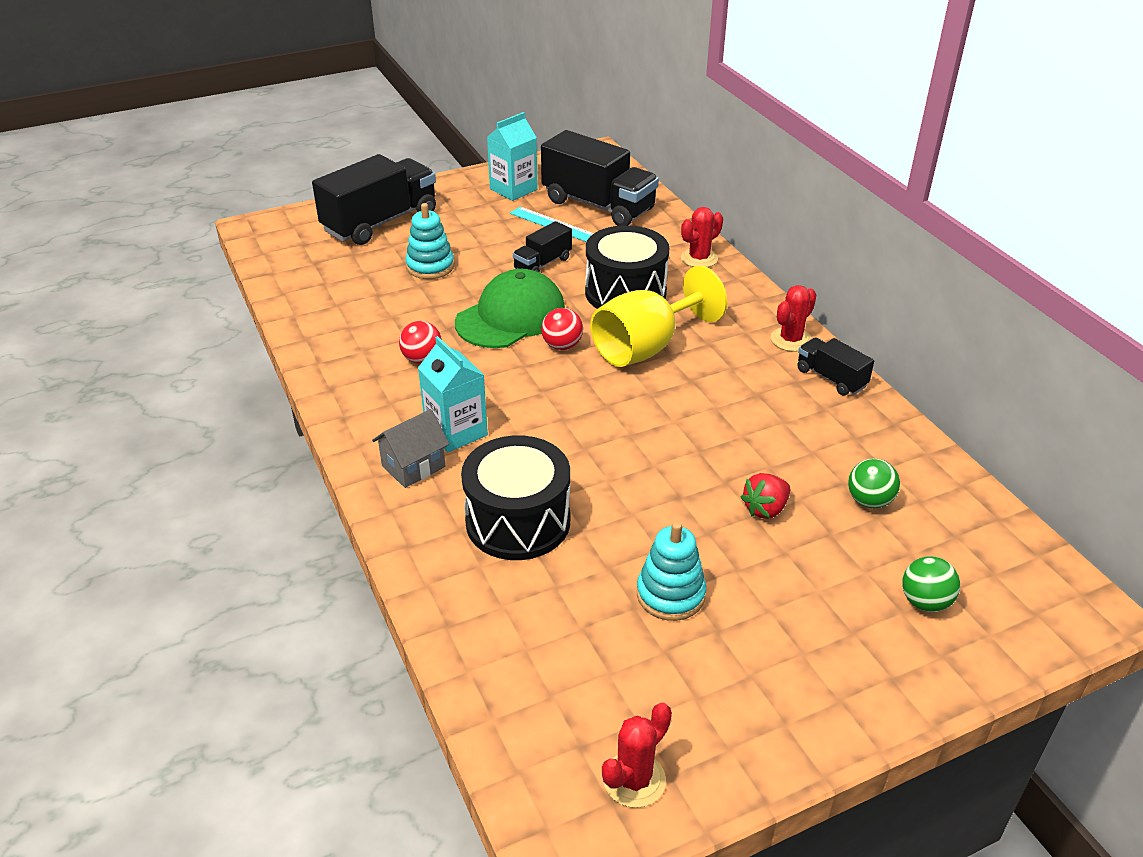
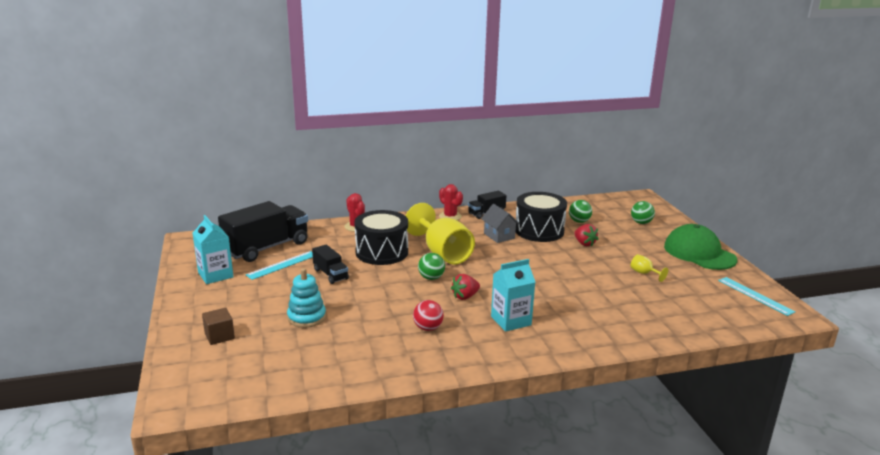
camera: 80 degrees left, 15 degrees down
black truck [312,154,436,245] -> brown cube [202,308,235,345]
grey house [372,409,449,488] -> grey house moved to [481,204,519,243]
green cap [455,269,565,348] -> green cap moved to [664,224,737,270]
black drum [461,435,570,560] -> black drum moved to [516,192,567,242]
red ball [541,308,583,350] -> green ball [418,253,445,280]
red cactus [602,703,672,808] -> turquoise ruler [718,277,796,316]
turquoise stacking toy [637,522,706,621] -> yellow goblet [631,254,668,282]
none -> red strawberry [451,274,480,300]

